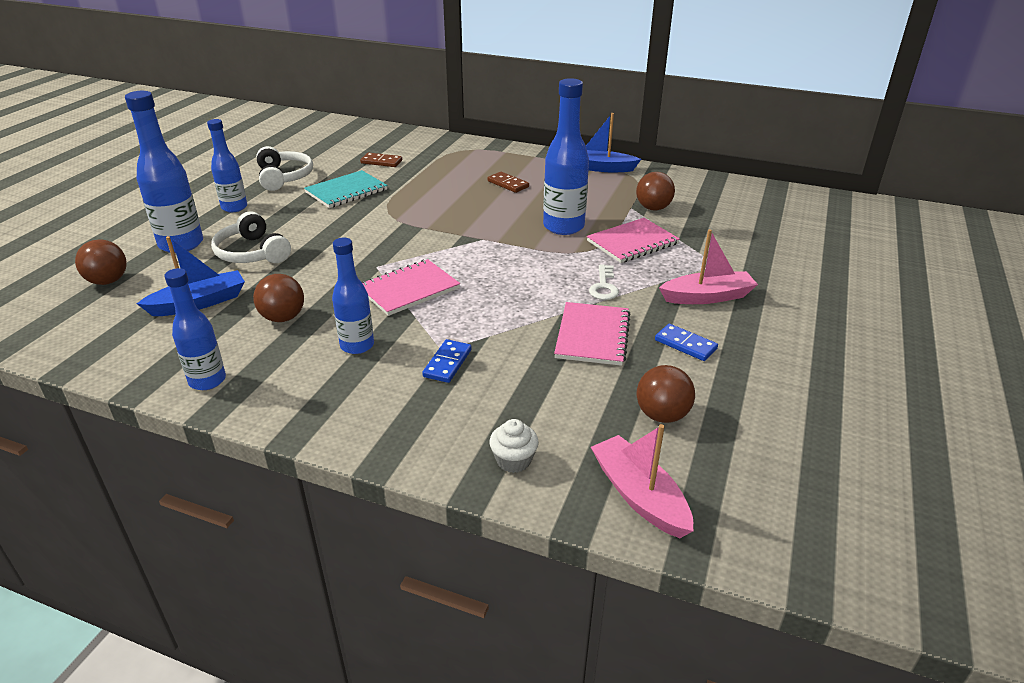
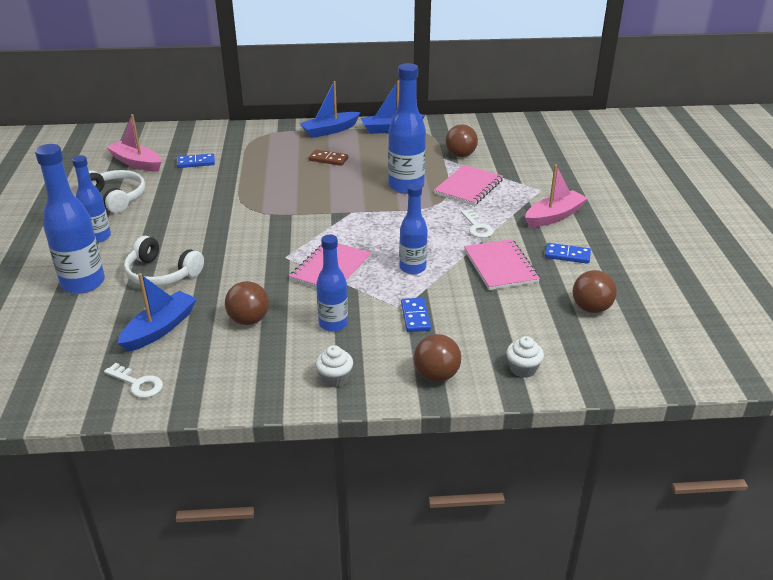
camera: 25 degrees left, 0 degrees up
brown ball [75,239,127,285] -> brown ball moved to [414,334,461,382]
blue bottle [164,268,226,390] -> blue bottle moved to [399,183,428,274]
turquoise notebook [304,170,388,208] -> none
brown domino [360,152,402,167] -> blue domino [177,153,215,168]
pink boat [591,424,693,538] -> pink boat moved to [106,114,161,172]
none -> white key [104,363,163,398]
none -> blue boat [299,81,360,138]
none -> white cupcake [315,345,353,387]

